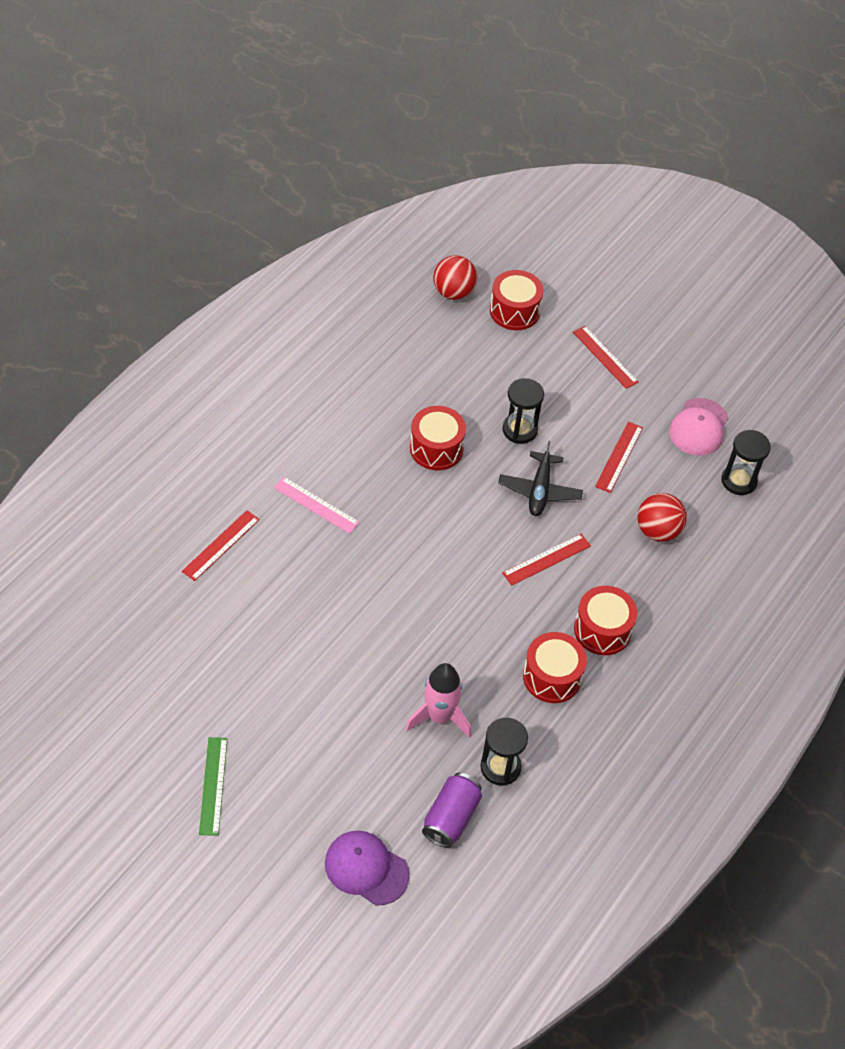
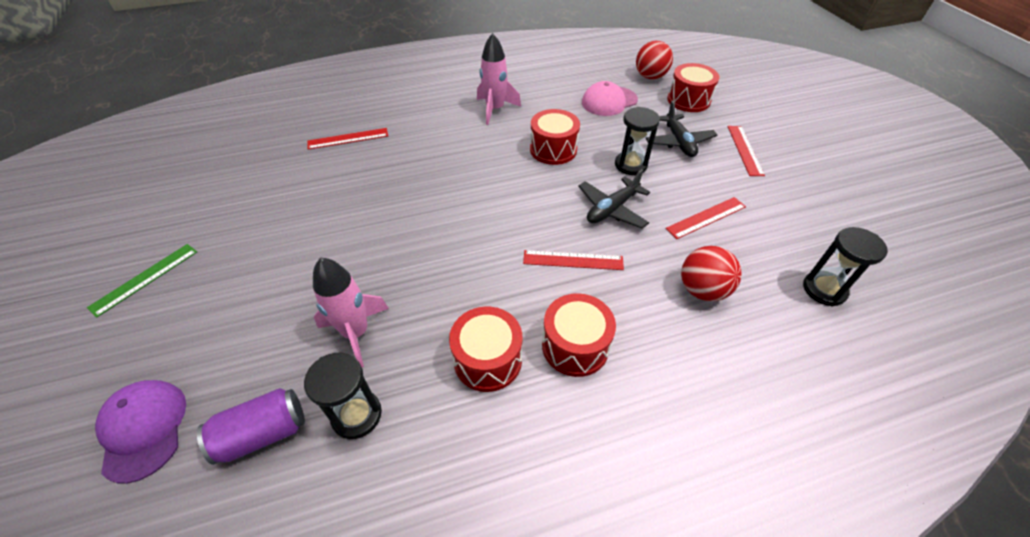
camera: 40 degrees right, 5 degrees down
pink ruler [274,477,360,534] -> none
pink cap [669,398,728,456] -> pink cap moved to [582,81,638,116]
none -> pink rocket [477,33,521,125]
none -> black plane [645,101,717,157]

